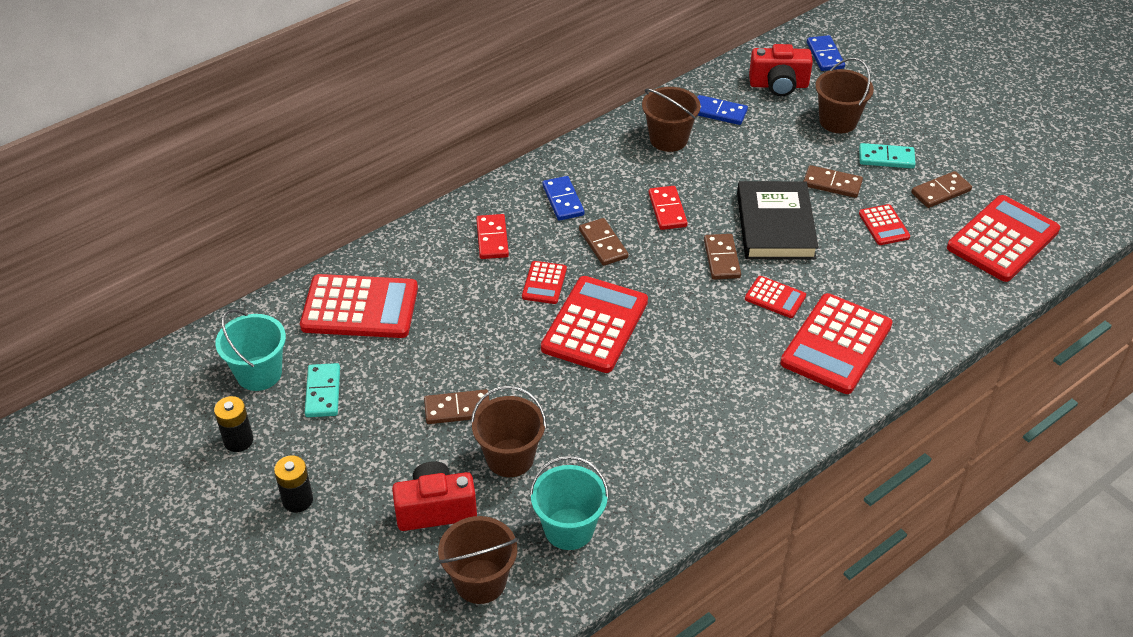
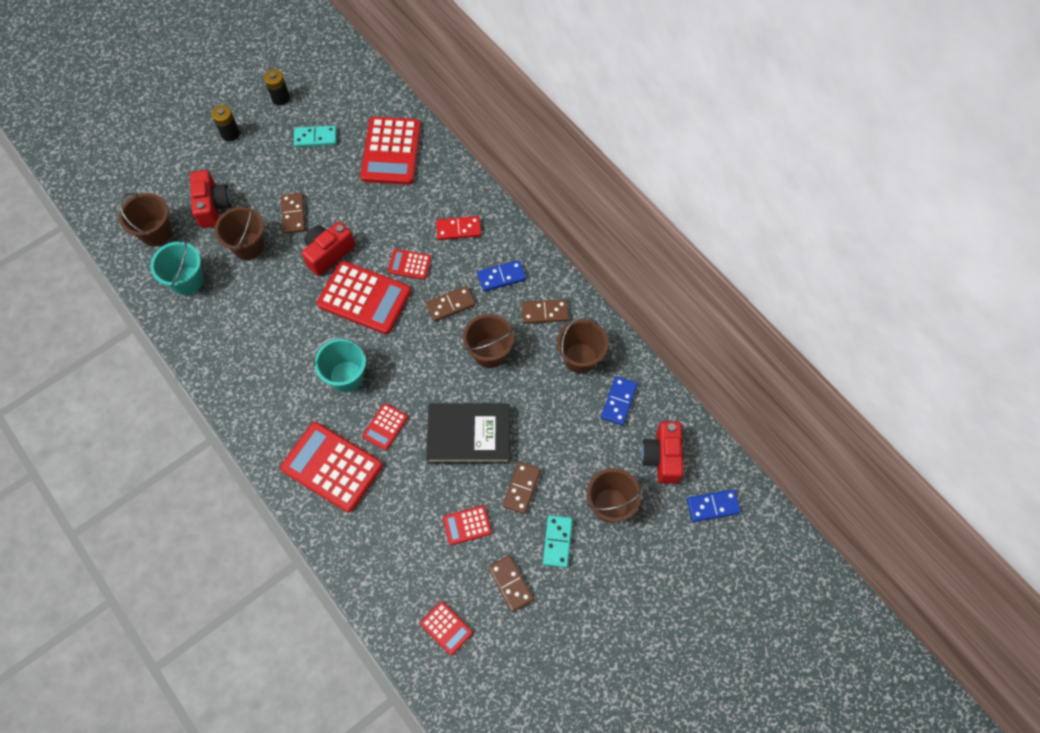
camera: 90 degrees right, 20 degrees up
turquoise bucket [215,309,286,391] -> turquoise bucket moved to [313,336,367,392]
red domino [648,186,688,230] -> brown bucket [463,314,514,368]
brown domino [704,234,741,280] -> brown domino moved to [521,299,569,324]
red calculator [947,195,1060,282] -> red calculator [420,601,473,655], size x0.49
none -> red camera [302,222,355,276]

